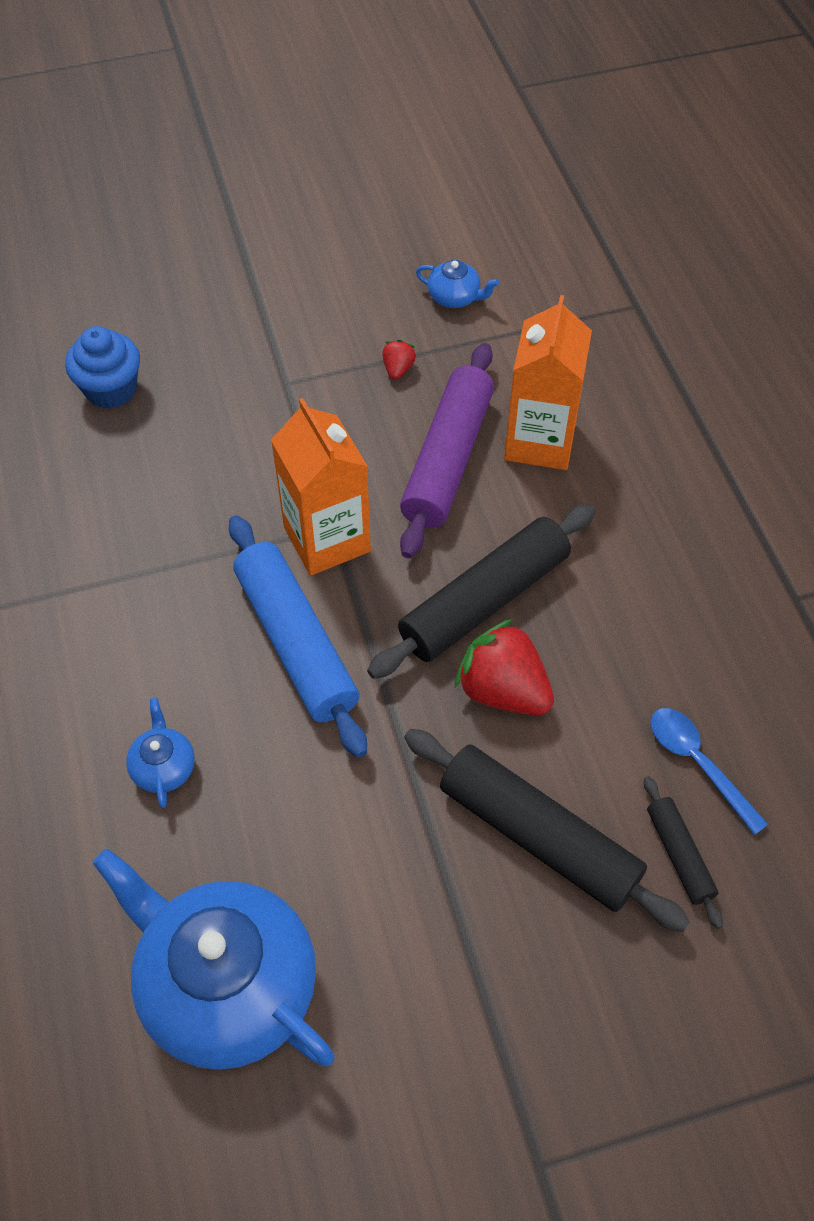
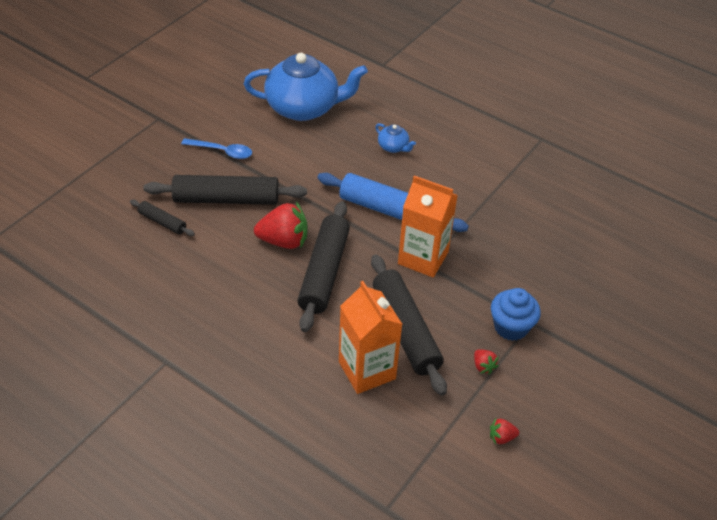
camera: 140 degrees right, 10 degrees down
blue cupcake [65,326,140,409] -> blue cupcake moved to [491,288,541,341]
purple rolling pin [400,343,494,558] -> black rolling pin [371,254,447,396]
blue teapot [416,260,499,308] -> red strawberry [490,418,519,445]
blue spoon [651,708,768,835] -> blue spoon moved to [181,138,252,159]

